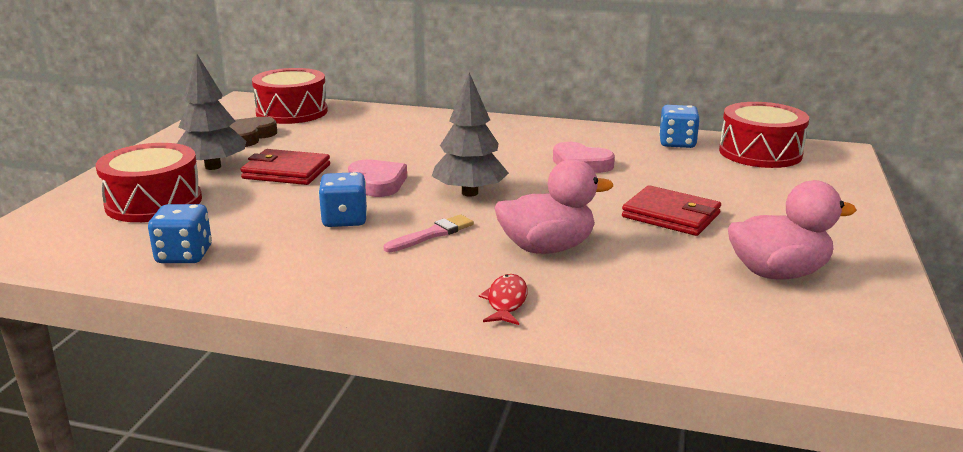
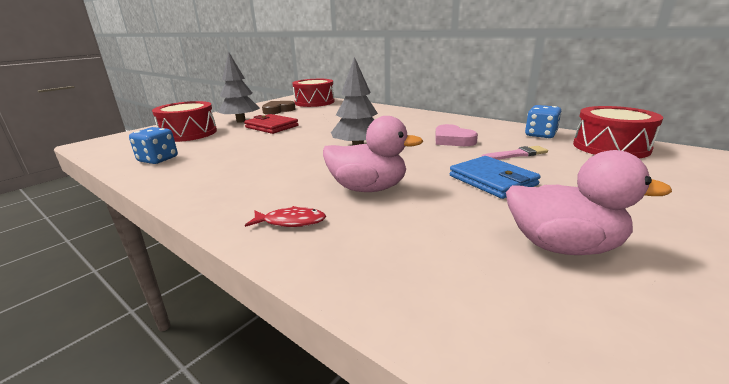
camera: 25 degrees right, 0 degrees up
blue dice [318,172,367,227] -> none
pink heart [348,159,407,197] -> none
pink brush [384,215,474,252] -> pink brush moved to [481,146,548,160]
red fish [479,274,528,325] -> red fish turned 60 degrees clockwise [245,206,326,227]
red wallet [622,185,721,236] -> blue wallet [450,156,541,199]

